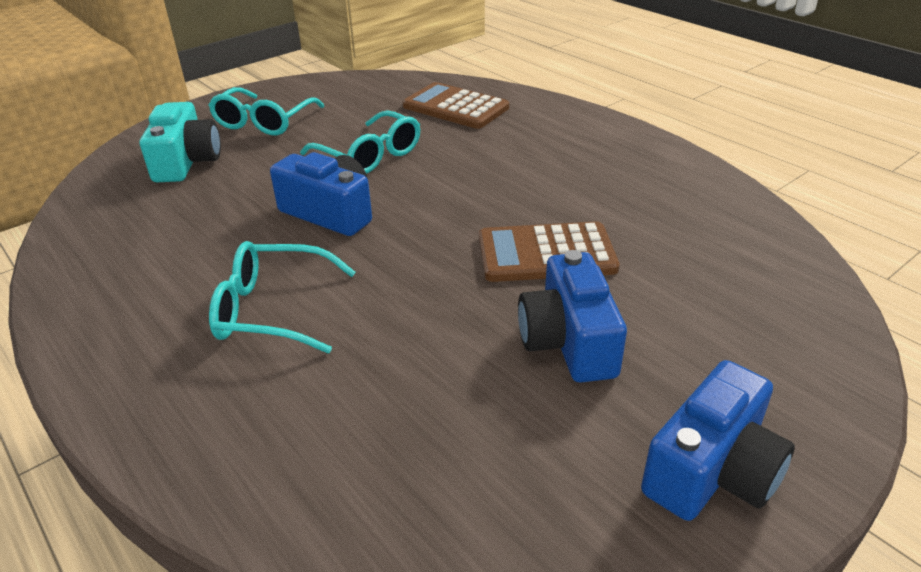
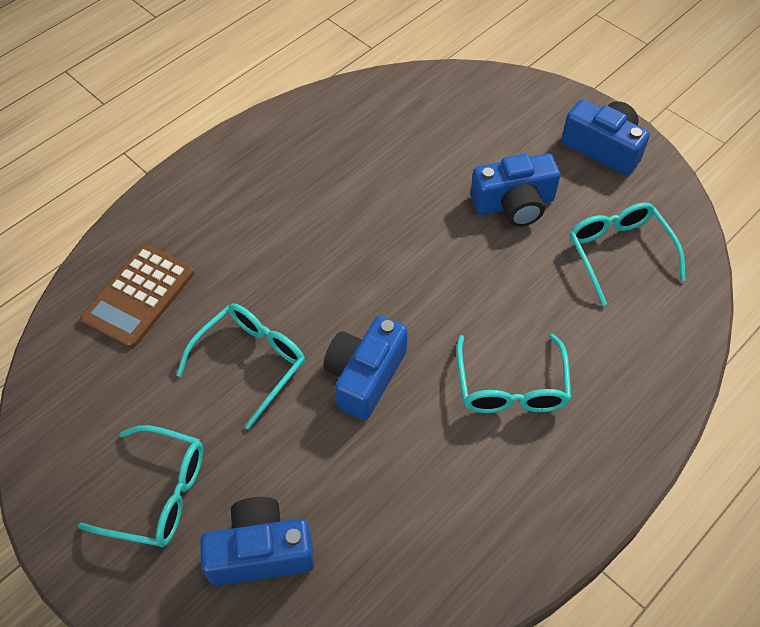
camera: 95 degrees left, 20 degrees up
turquoise camera [140,102,221,182] -> blue camera [200,497,314,586]
brown calculator [479,221,620,282] -> none
none -> turquoise glasses [569,203,685,306]

